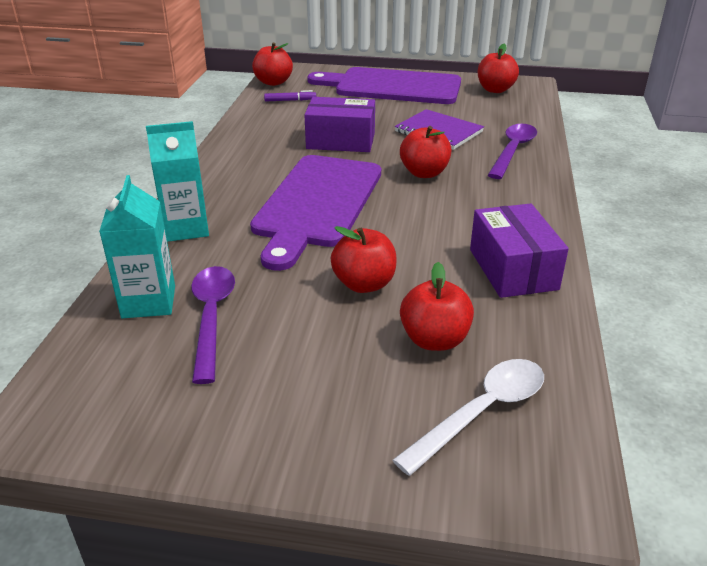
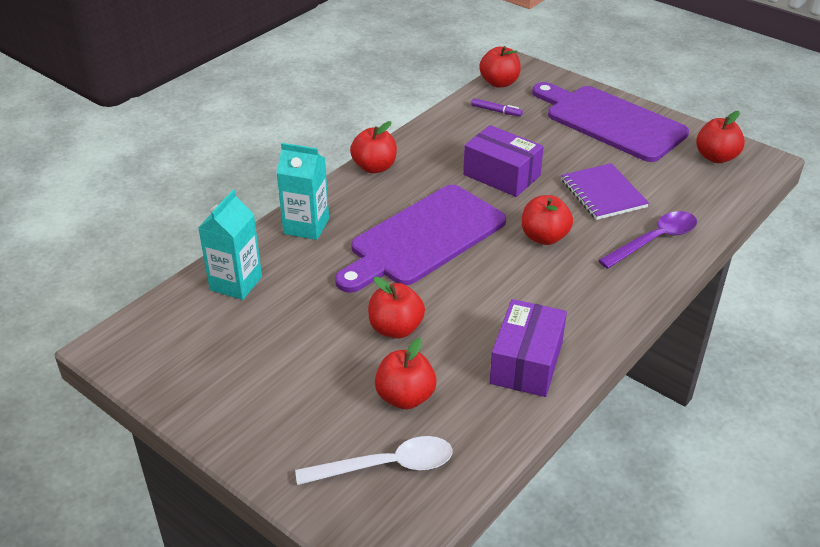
camera: 30 degrees right, 5 degrees up
purple spoon [191,266,235,384] -> none
none -> red apple [350,121,397,174]

